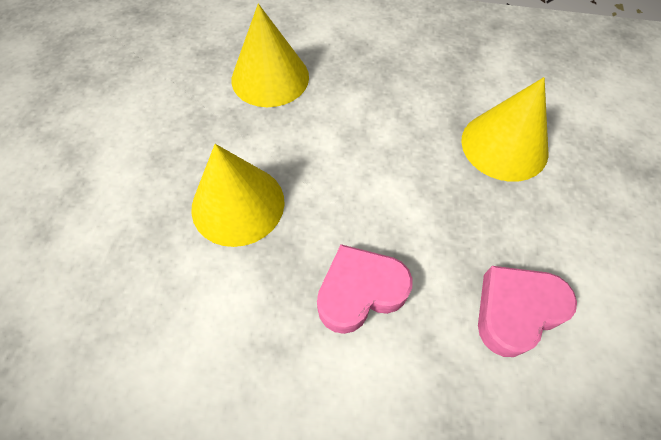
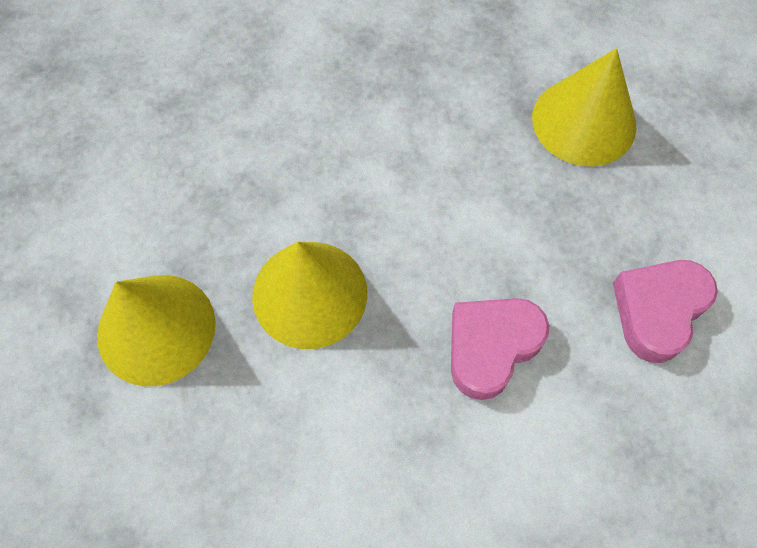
camera: 20 degrees left, 5 degrees up
yellow cone [232,4,309,107] -> yellow cone moved to [97,275,216,386]

